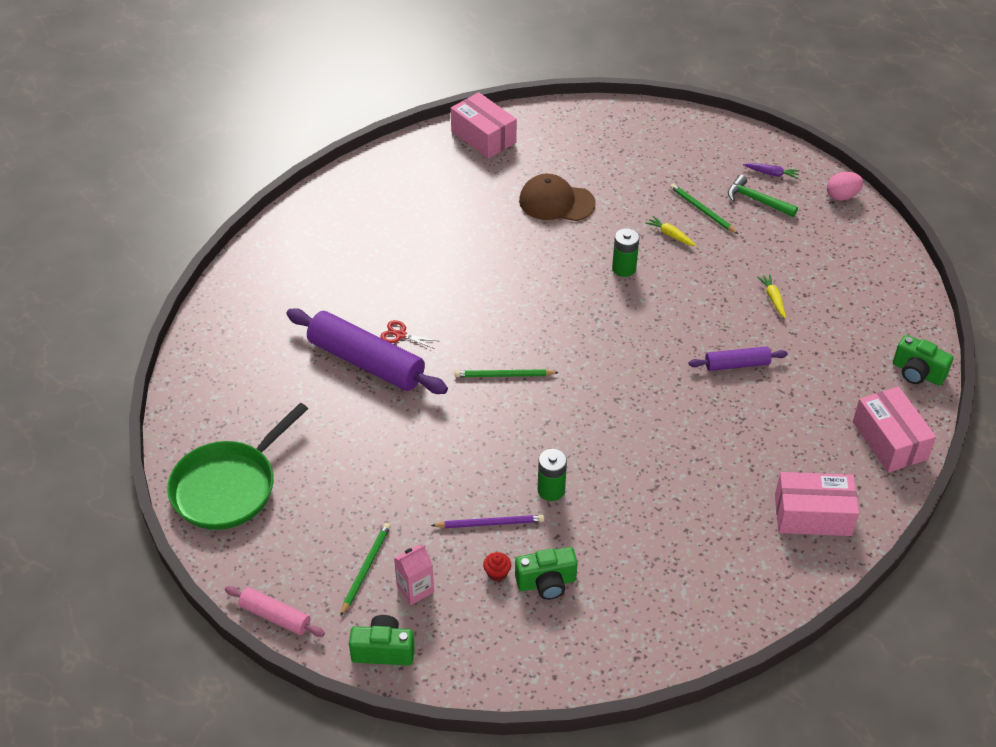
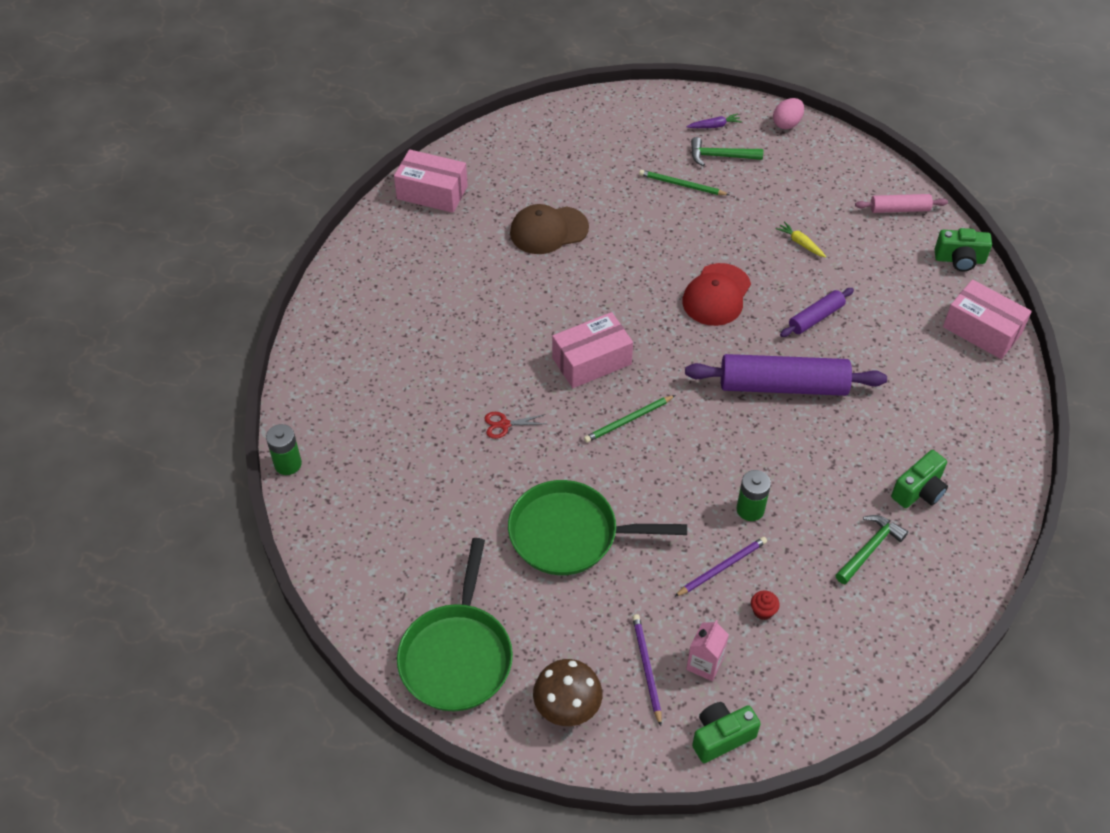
camera: 30 degrees left, 5 degrees up
pink rolling pin [225,586,325,637] -> pink rolling pin moved to [855,194,948,213]
purple rolling pin [286,308,448,394] -> purple rolling pin moved to [685,354,887,396]
green pencil [340,523,391,617] -> purple pencil [632,614,662,726]
green camera [515,547,578,600] -> green camera moved to [891,450,948,508]
green battery [612,228,640,277] -> green battery moved to [266,424,302,475]
yellow carrot [645,216,697,246] -> none
pink box [775,472,859,536] -> pink box moved to [552,312,633,388]
none -> green pan [508,480,687,575]
none -> brown mushroom [533,659,602,726]
none -> red cap [682,263,751,326]
none -> green hammer [835,515,908,584]

